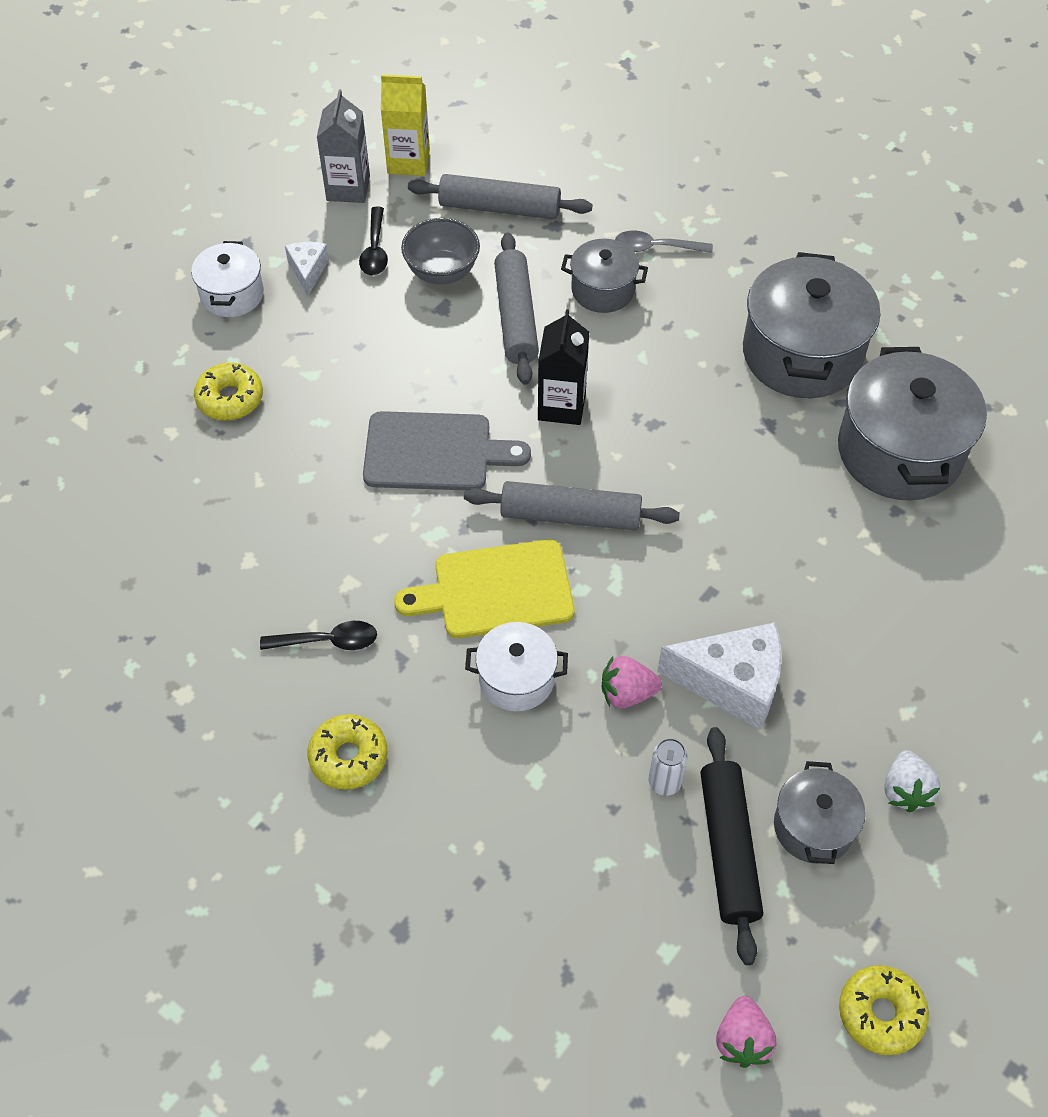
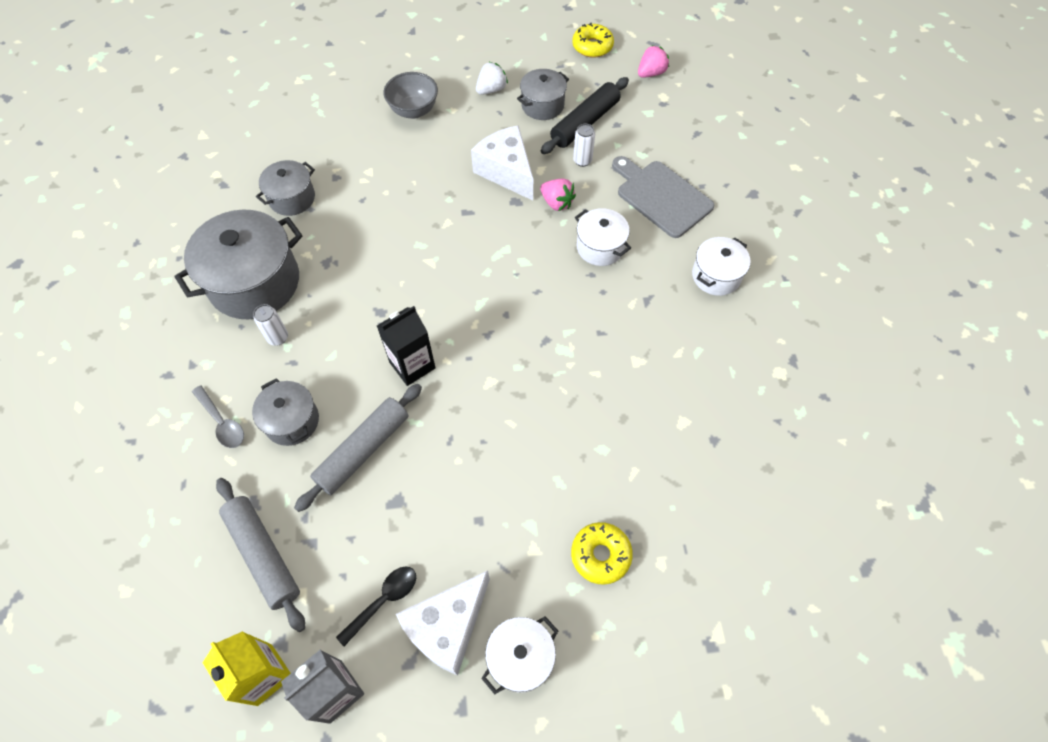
camera: 135 degrees left, 5 degrees up
black spoon [260,621,377,650] -> none
white cheese [285,242,329,296] -> white cheese [396,570,490,676], size x1.88
yellow donut [307,714,387,790] -> white pot [692,237,751,296]
grey cutting board [363,411,531,490] -> grey cutting board moved to [612,156,714,238]
yellow cutting board [394,539,575,638] -> none
grey bowl [401,218,480,285] -> grey bowl moved to [383,72,438,119]
grey rolling pin [464,481,680,531] -> none
grey pot [838,347,987,501] -> grey pot [256,160,315,216], size x0.55
none -> white can [253,304,288,346]

